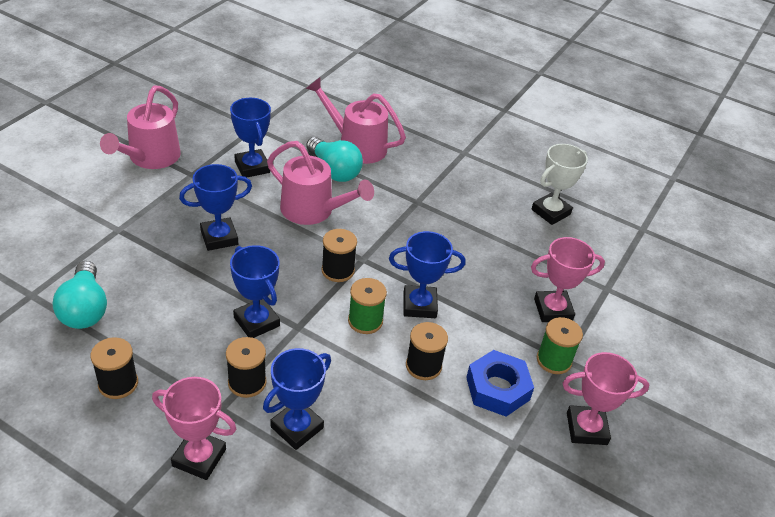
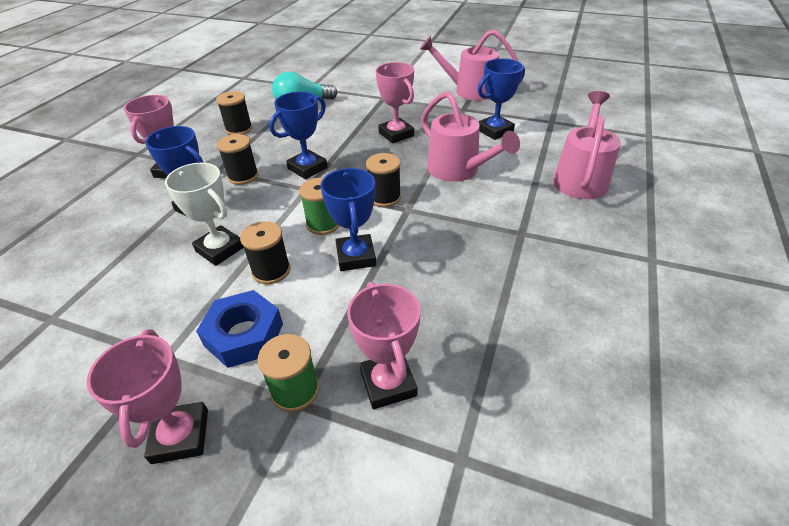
camera: 85 degrees right, 0 degrees up
blue trophy [179,164,252,251] -> pink trophy [376,62,414,144]
pink watering can [267,141,374,225] -> pink watering can turned 60 degrees counterclockwise [421,91,520,182]
turquoise light bulb [306,137,363,182] -> none
white trophy [532,144,588,225] -> white trophy moved to [165,163,244,266]

